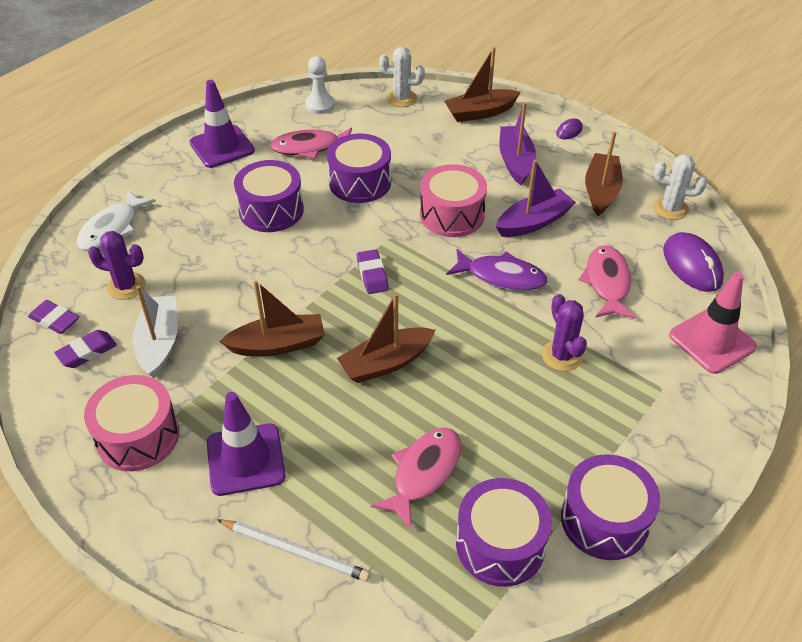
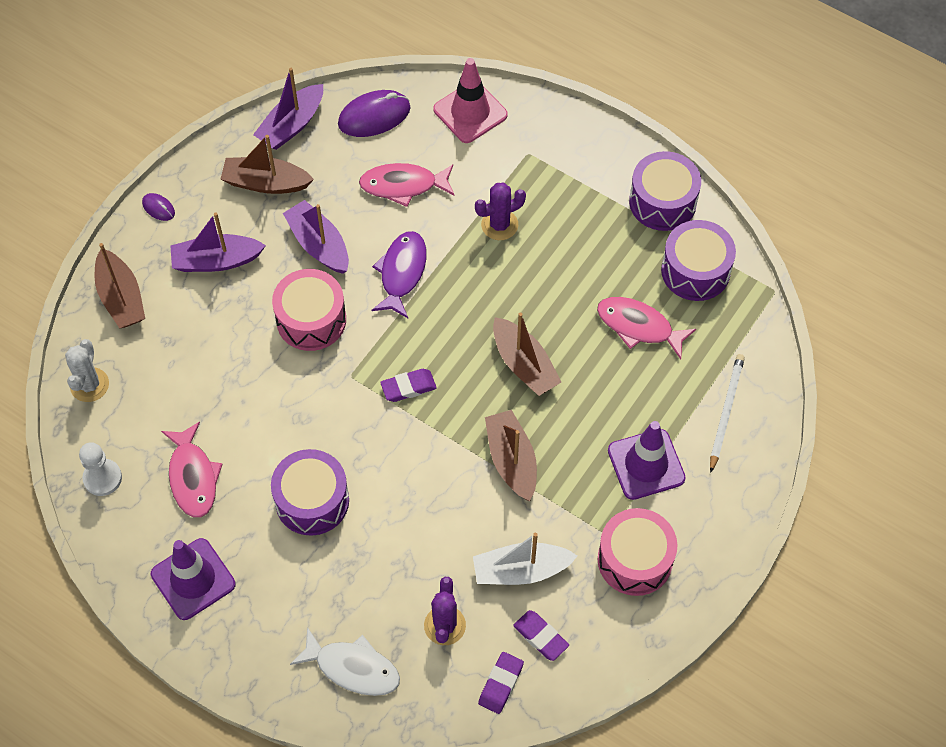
camera: 95 degrees left, 15 degrees up
purple drum [327,134,391,203] -> none
white cactus [653,155,707,220] -> purple boat [253,68,323,150]

